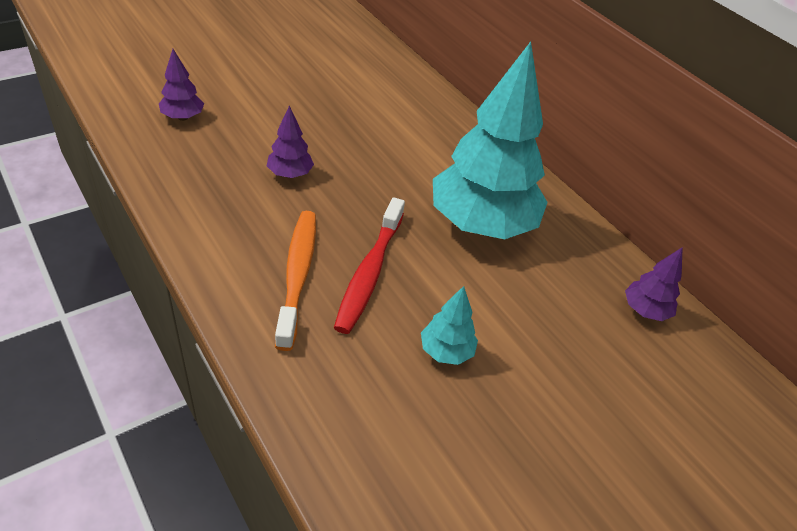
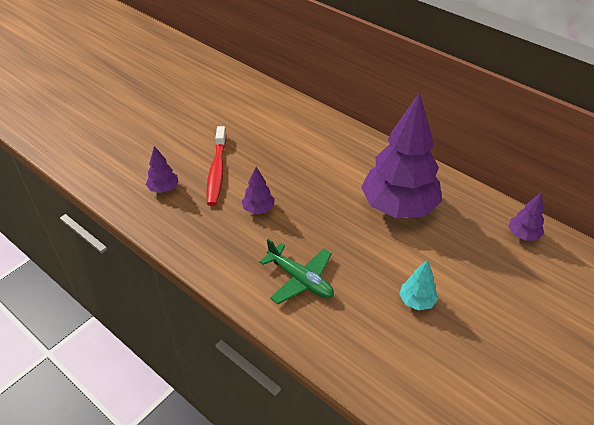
camera: 10 degrees left, 0 degrees up
orange toothbrush [275,211,316,351] -> green plane [259,239,334,304]
red toothbrush [334,197,405,334] -> red toothbrush moved to [206,126,227,206]
turquoise tree [433,41,548,239] -> purple tree [361,92,442,218]

